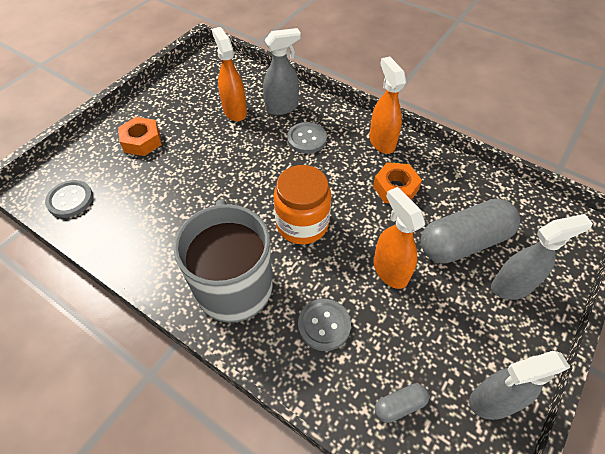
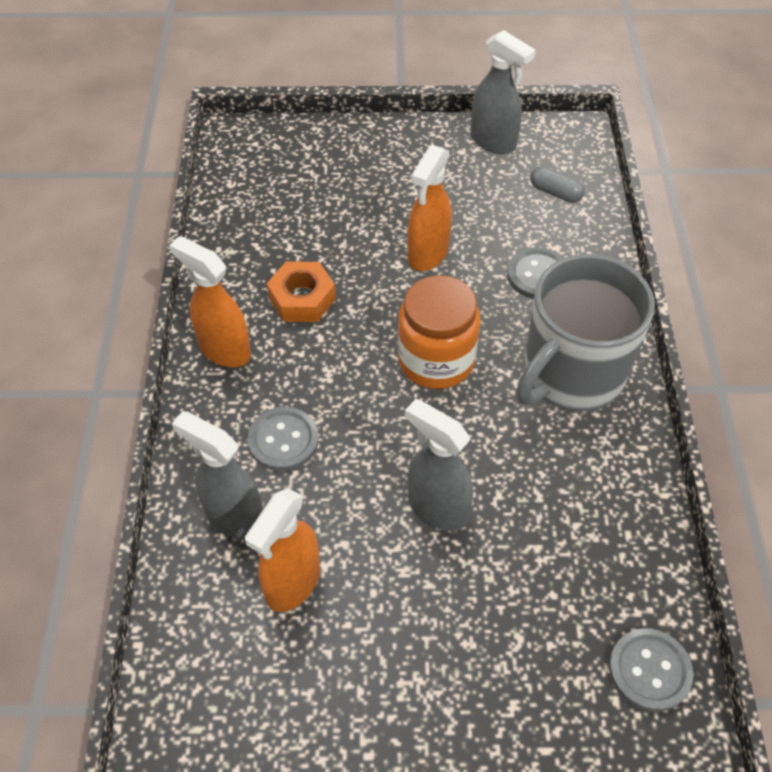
camera: 125 degrees left, 0 degrees up
orange nut [118,117,162,156] -> none
orange spray bottle [369,56,406,154] -> orange spray bottle turned 90 degrees clockwise [169,236,251,367]
grey capsule [421,199,520,263] -> none
grey spray bottle [491,214,593,300] -> grey spray bottle moved to [405,399,473,531]

